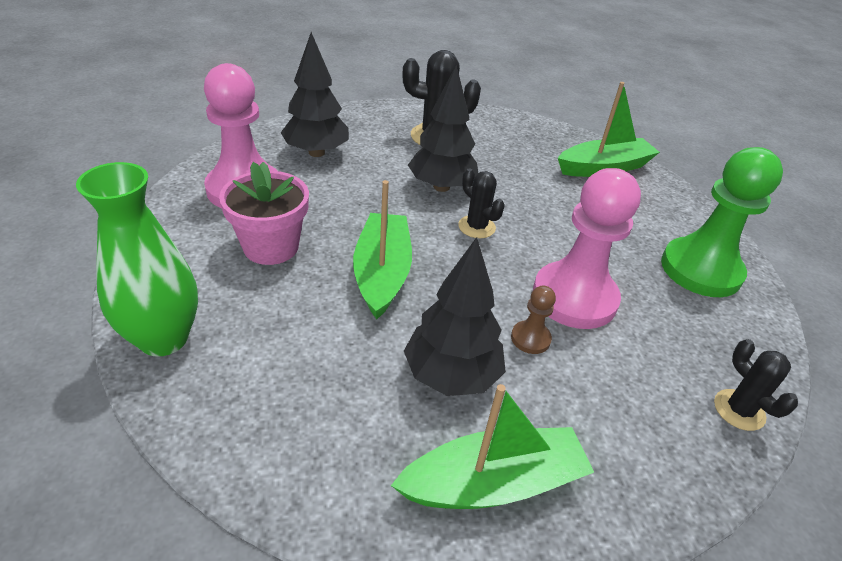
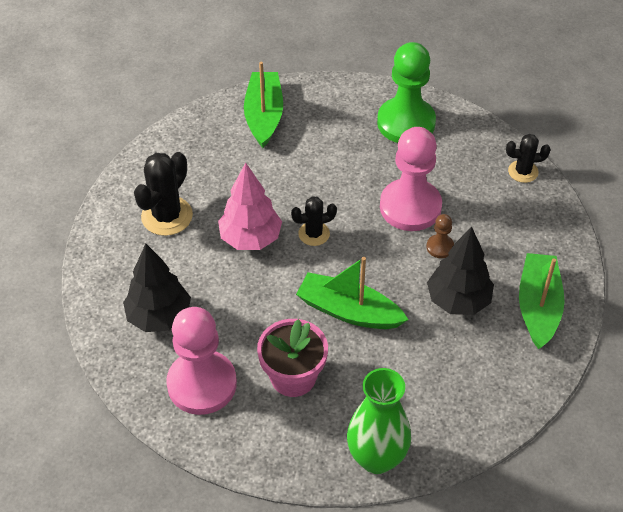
camera: 65 degrees left, 10 degrees up
black tree [408,65,478,192] -> pink tree [218,162,282,250]

